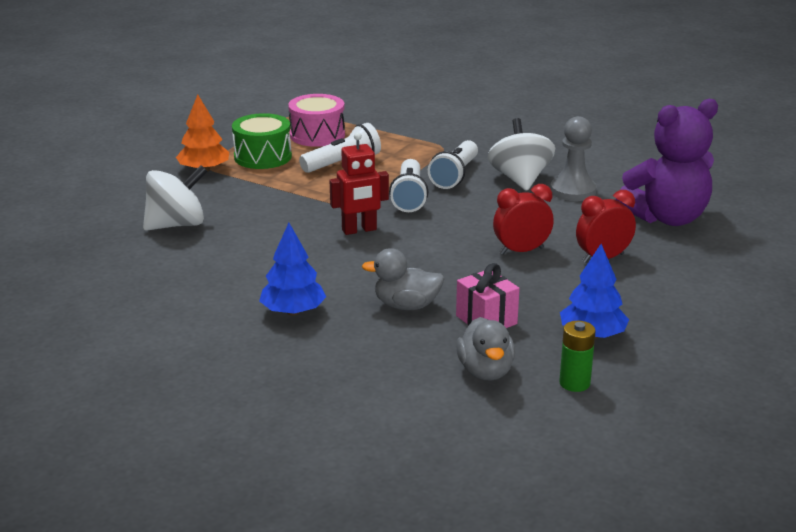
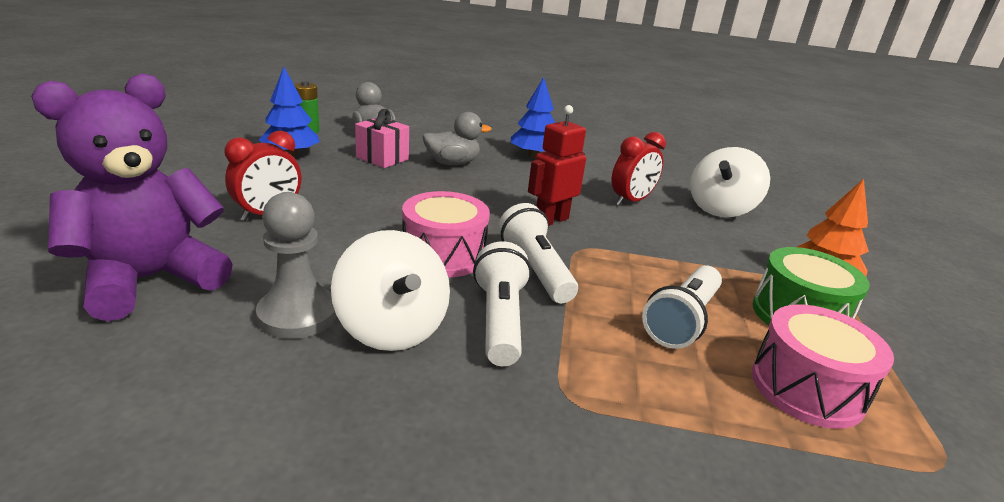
camera: 155 degrees right, 0 degrees up
red clock [493,184,554,255] -> red clock moved to [612,132,666,206]
none -> pink drum [402,191,490,278]

